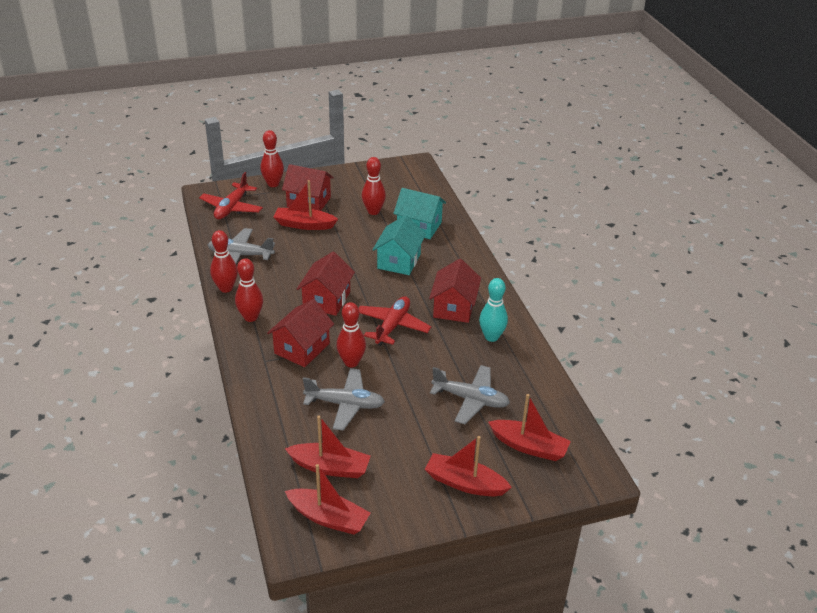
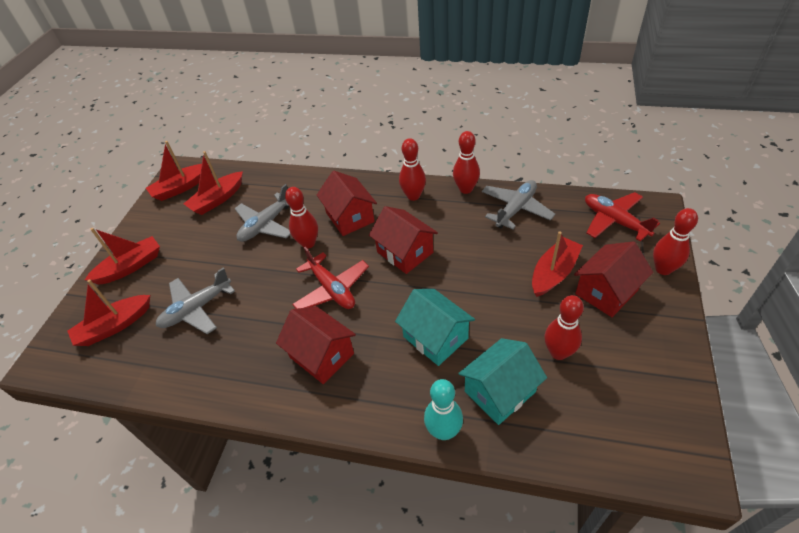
camera: 125 degrees right, 10 degrees up
turquoise bowling pin [479,278,508,342] -> turquoise bowling pin moved to [424,379,463,440]

